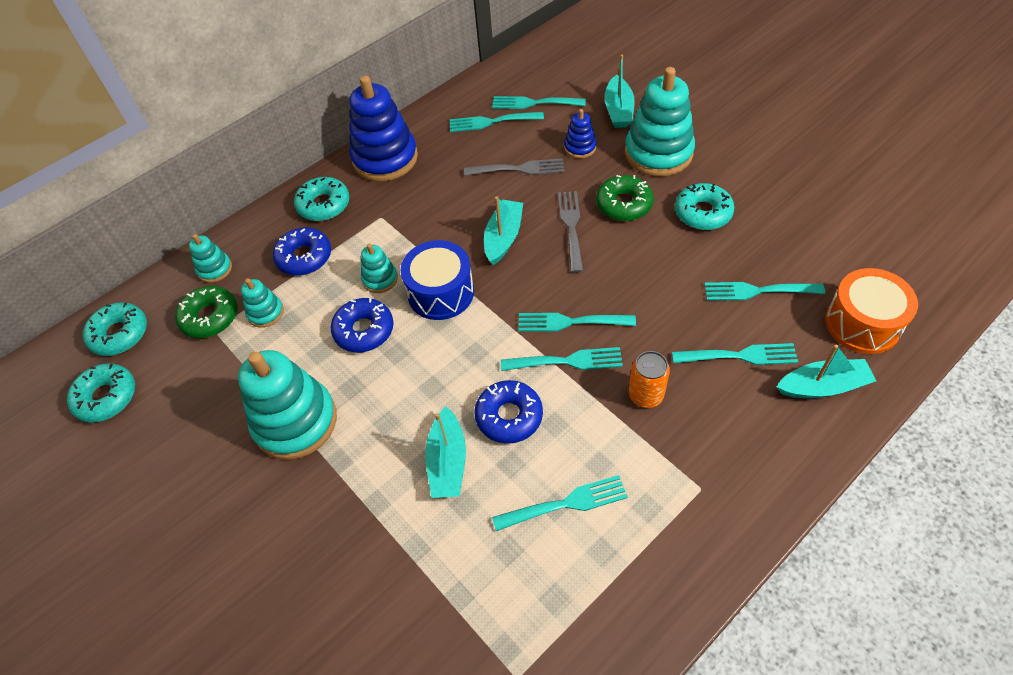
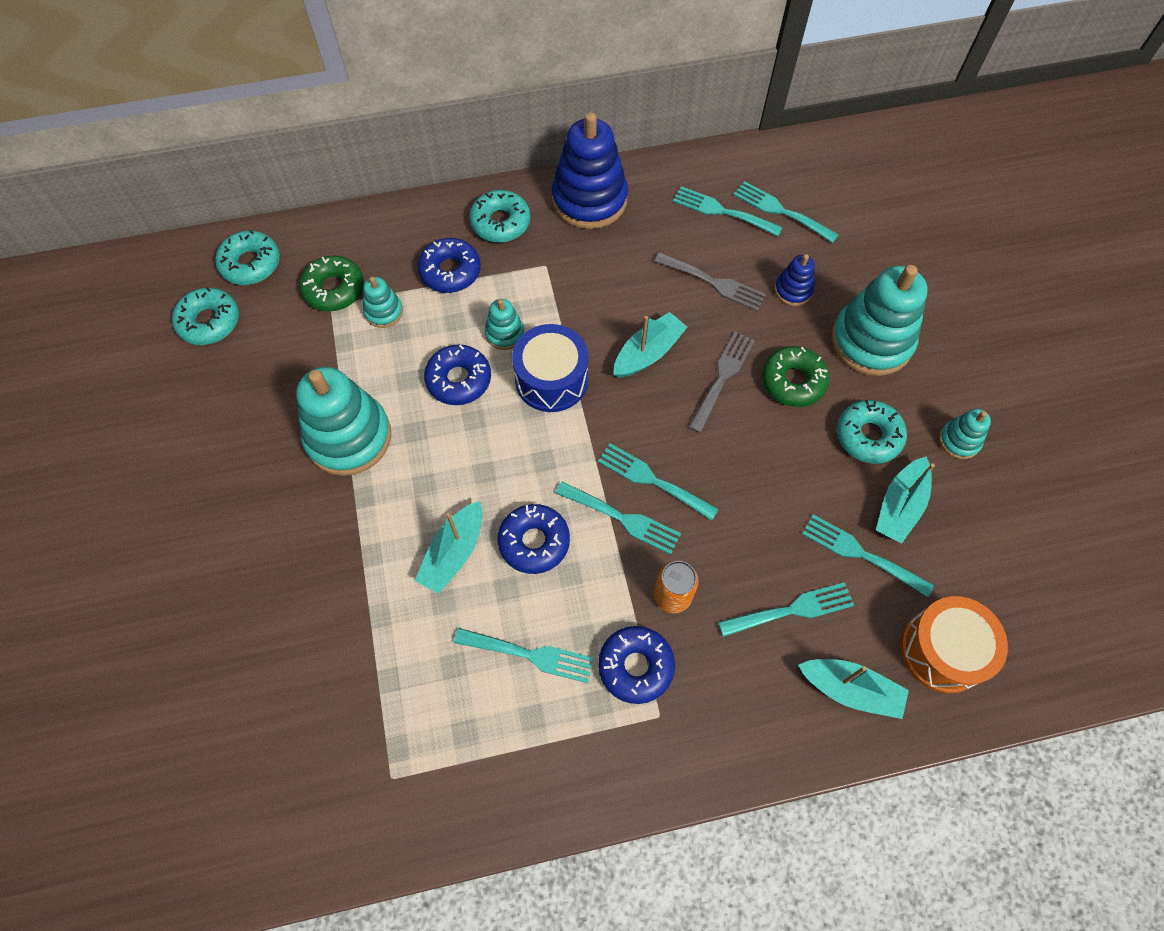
camera: 25 degrees right, 10 degrees up
turquoise stacking toy [189,234,232,283] -> turquoise stacking toy moved to [939,409,991,459]
turquoise boat [604,55,635,128] -> turquoise boat moved to [876,456,935,544]
turquoise fork [672,343,798,365] -> turquoise fork turned 45 degrees counterclockwise [718,582,854,637]
none -> blue donut [598,626,675,704]

